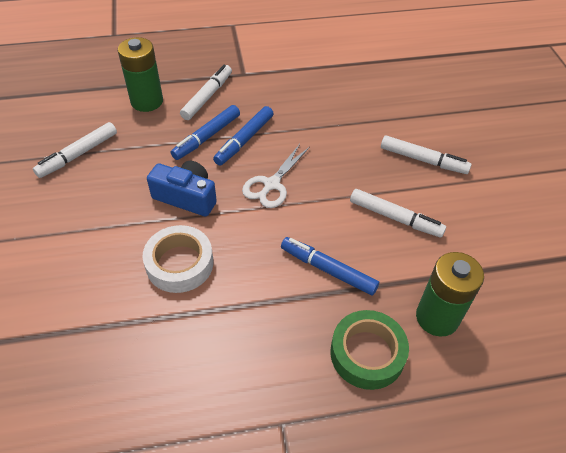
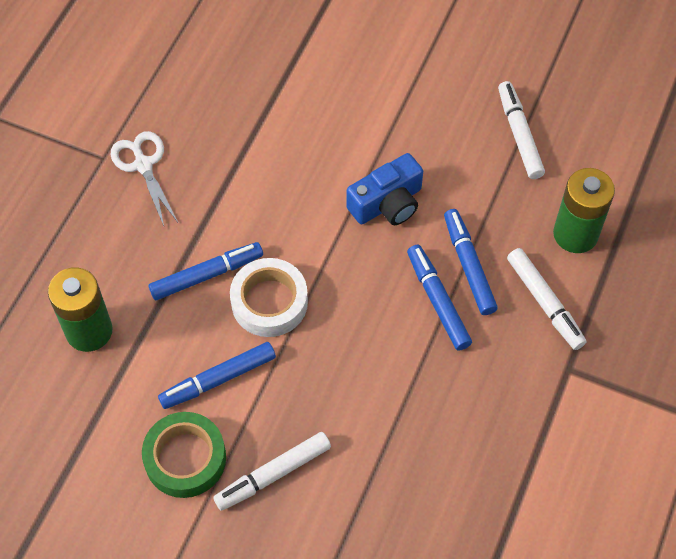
camera: 125 degrees right, 10 degrees up
white tape [142,225,213,293] -> white tape moved to [230,258,308,337]
white scissors [242,144,310,208] -> white scissors moved to [111,131,178,226]
green tape [330,310,409,390] -> green tape moved to [142,412,226,498]
white marker [350,189,446,238] -> blue marker [158,342,276,409]

